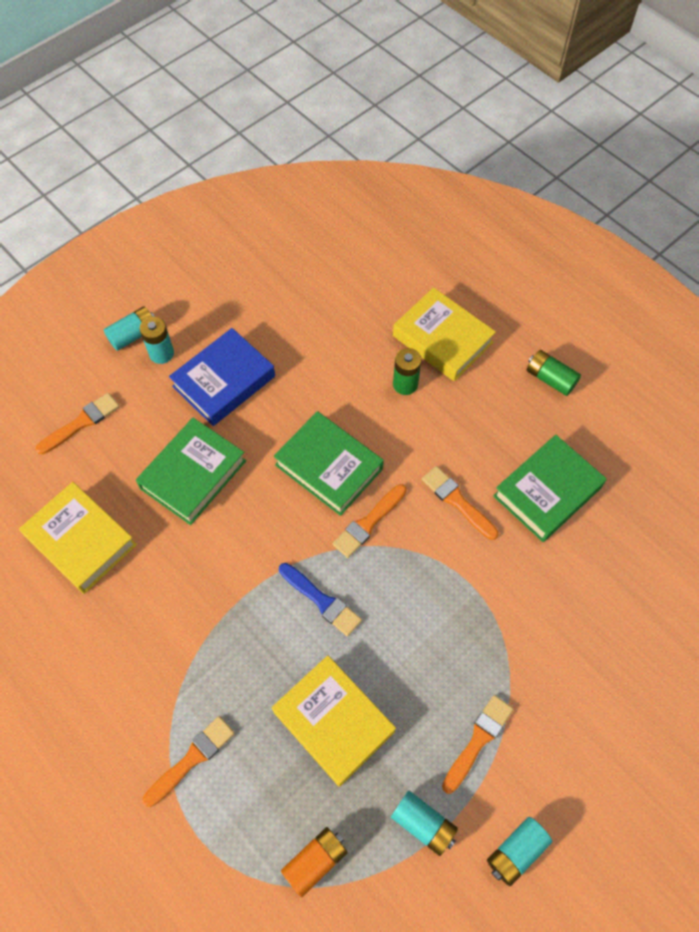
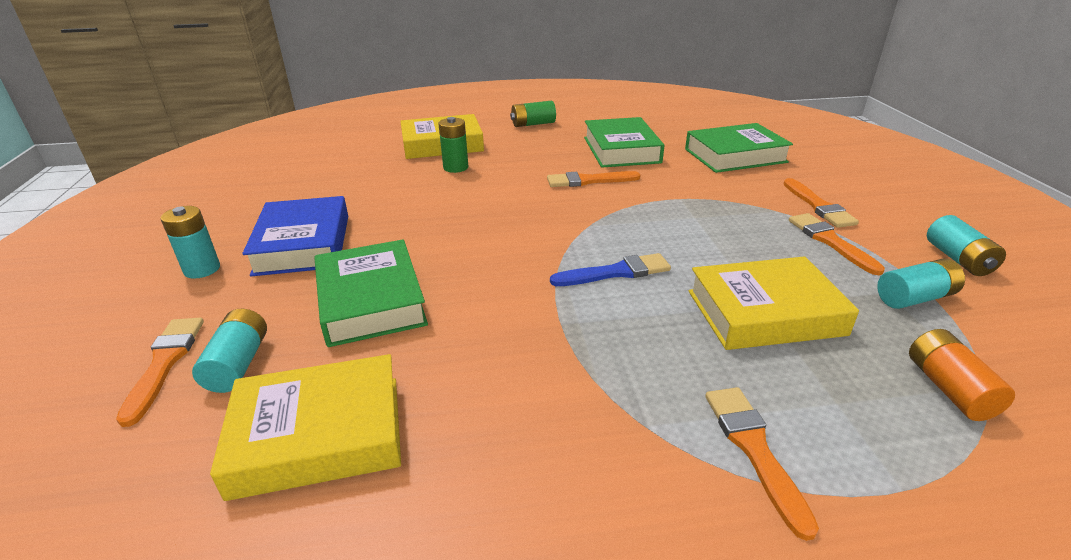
camera: 55 degrees left, 30 degrees down
turquoise battery [104,306,155,351] -> turquoise battery moved to [192,309,267,393]
green book [274,411,384,516] -> green book moved to [685,123,793,173]
orange brush [332,484,407,558] -> orange brush moved to [784,178,859,228]

